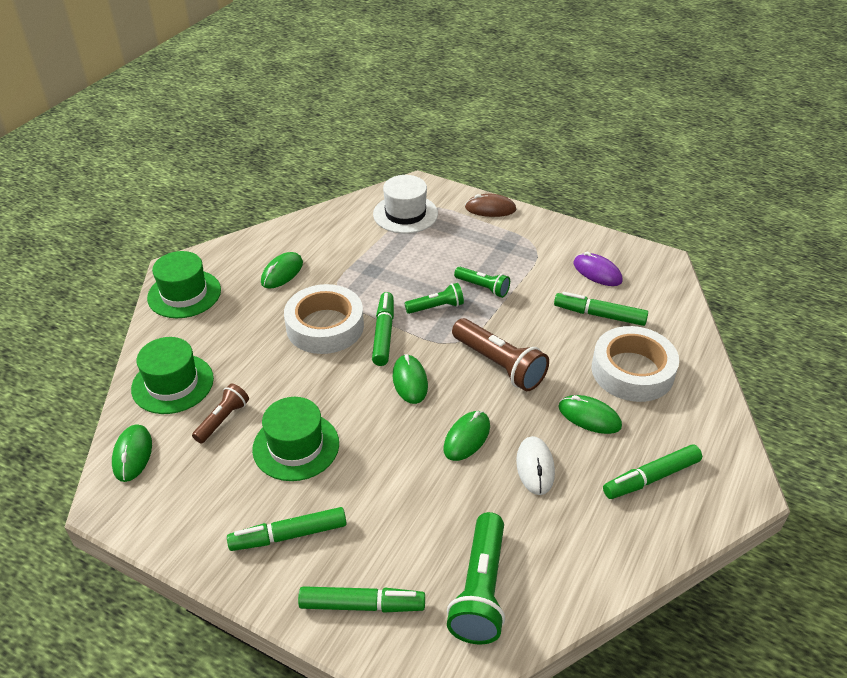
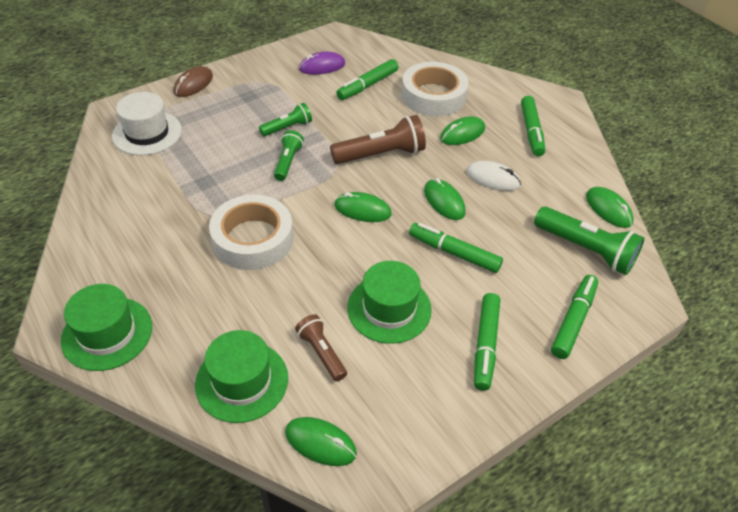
camera: 65 degrees left, 5 degrees up
green mouse [261,252,303,289] -> green mouse moved to [586,187,634,228]
green marker [372,292,394,366] -> green marker moved to [409,223,503,273]

